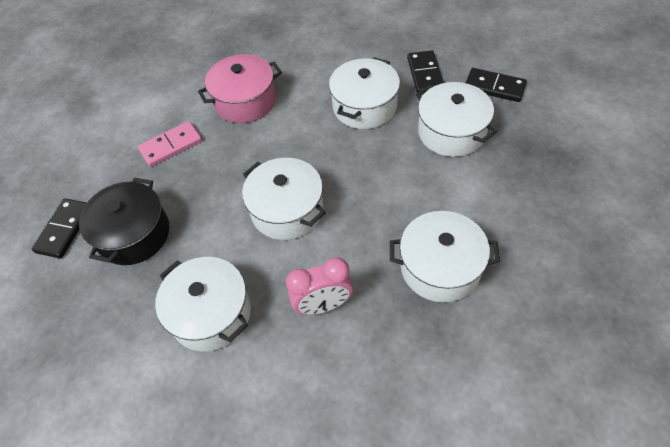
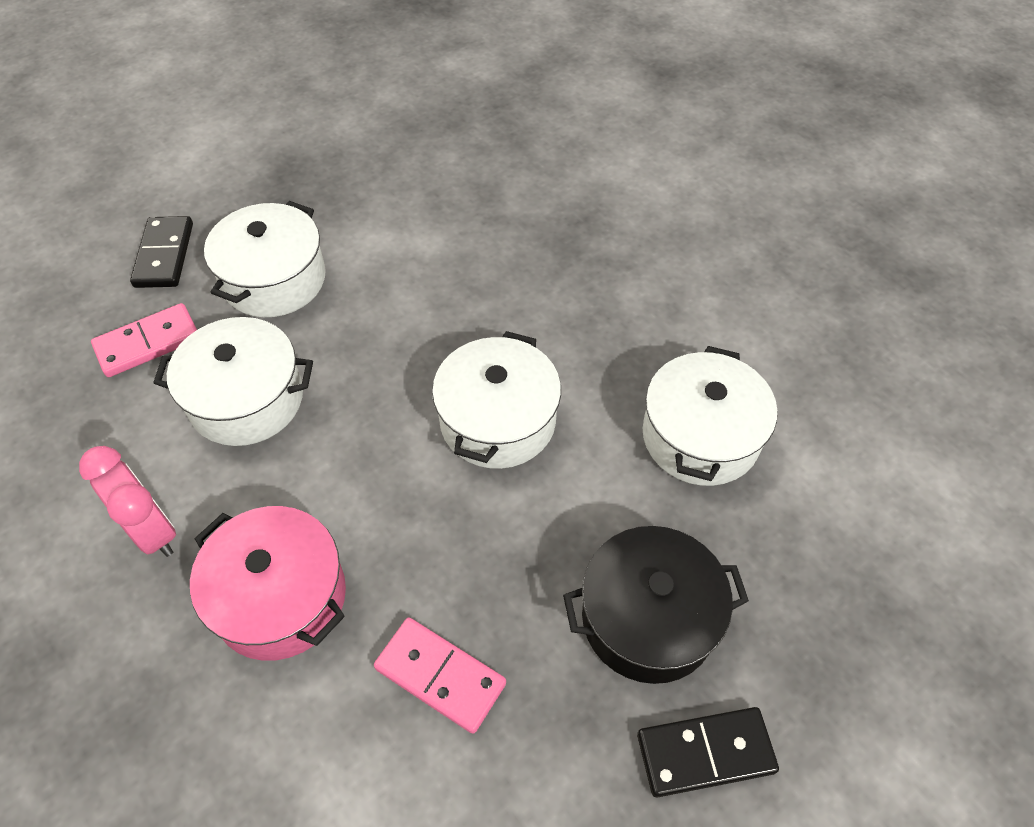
camera: 120 degrees left, 0 degrees up
pink clock [286,257,353,315] -> pink clock moved to [79,446,176,557]
white pot [390,211,500,302] -> none
black domino [407,50,444,93] -> pink domino [91,303,197,377]

